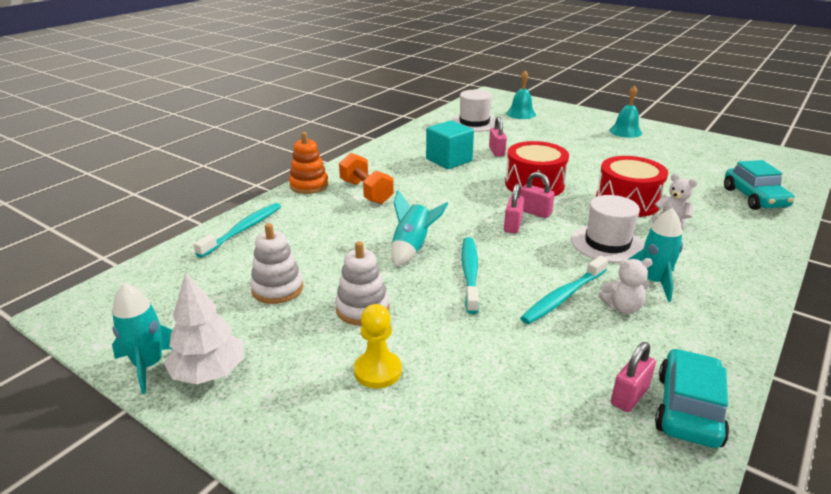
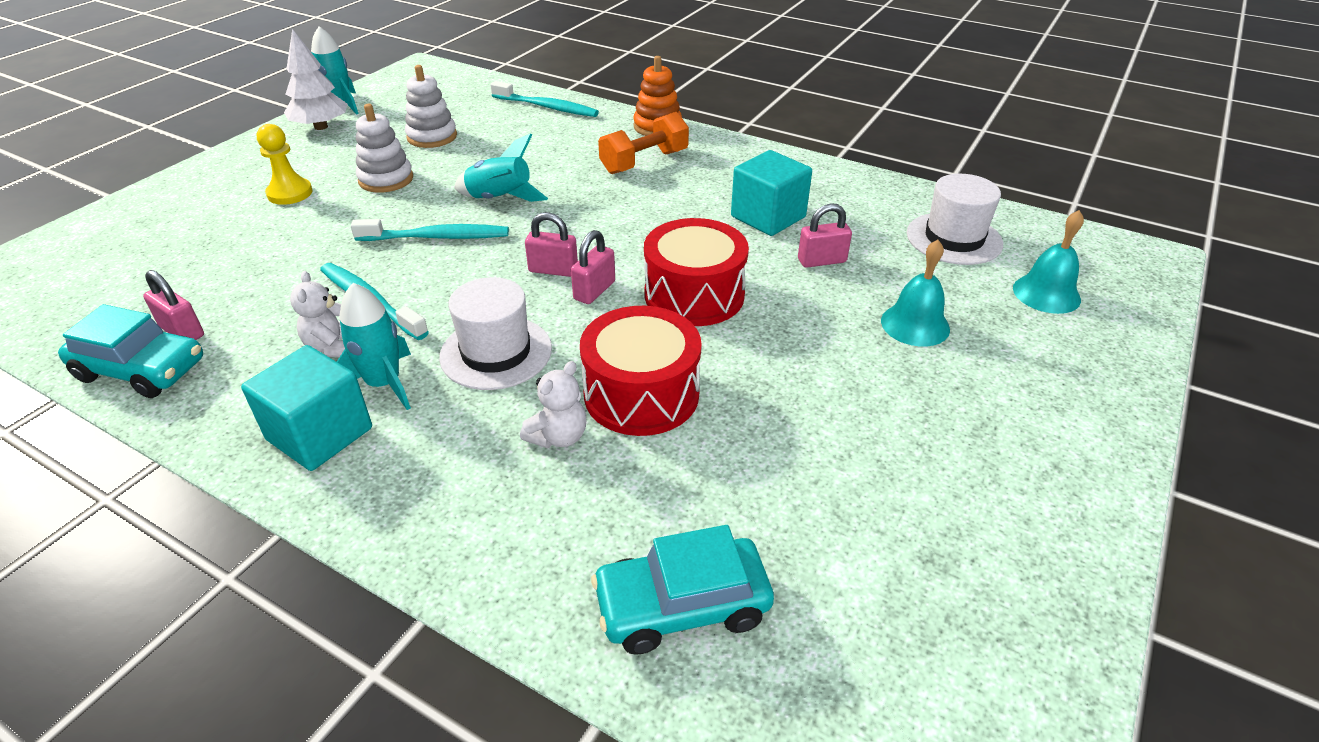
camera: 85 degrees right, 10 degrees up
turquoise bell [609,85,642,138] -> turquoise bell moved to [881,240,950,346]
none -> turquoise cube [241,345,372,471]

